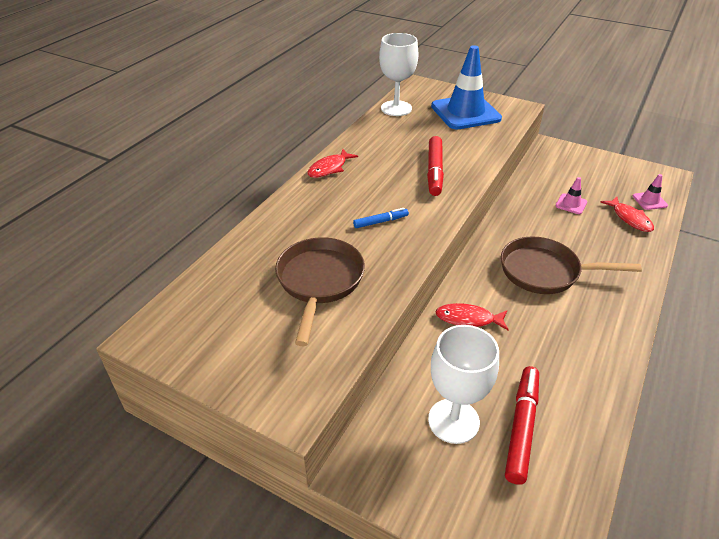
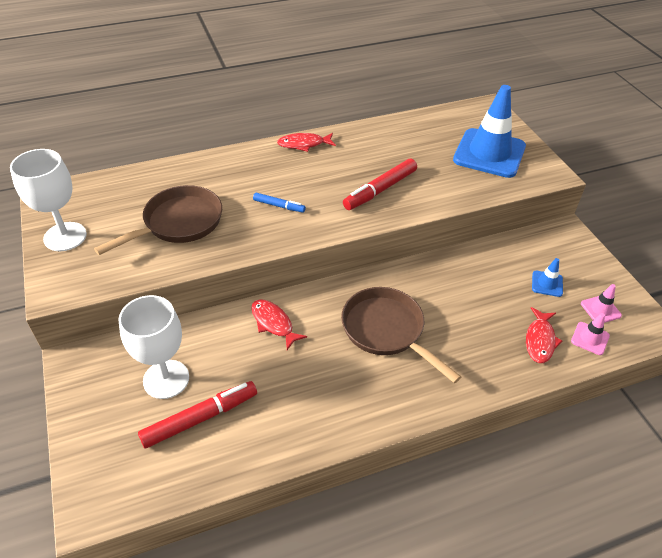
camera: 40 degrees right, 5 degrees up
white goblet [379,33,418,116] -> white goblet moved to [10,149,87,251]
pink traffic cone [555,177,587,214] -> pink traffic cone moved to [581,284,622,323]
none -> blue traffic cone [532,258,563,297]

